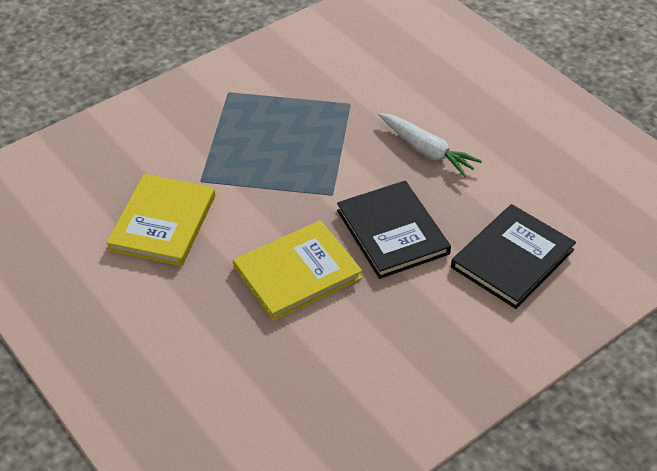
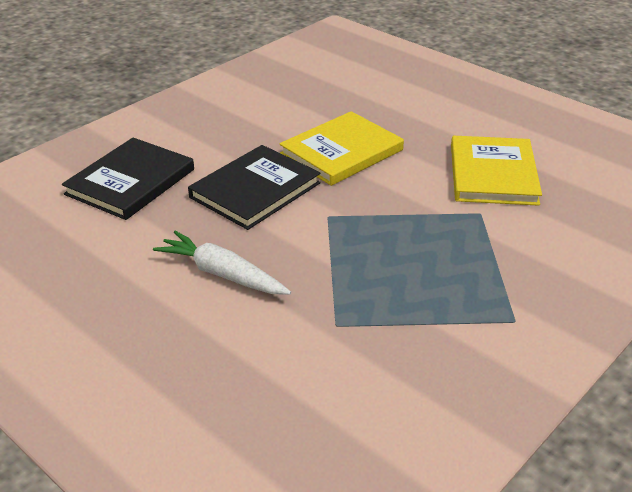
camera: 170 degrees right, 10 degrees down
black book [337,181,451,279] -> black book turned 75 degrees clockwise [188,145,321,230]

